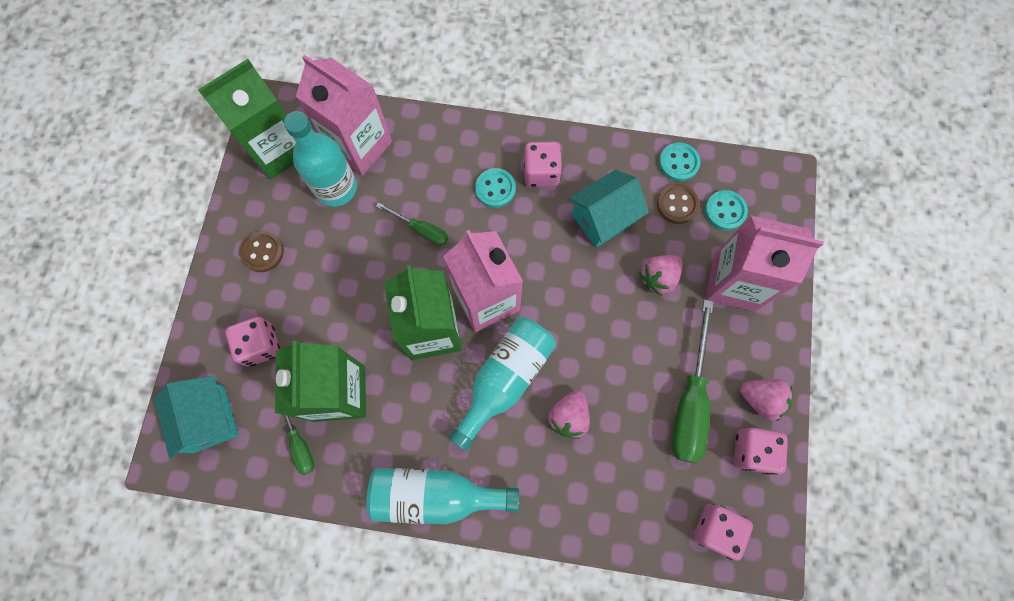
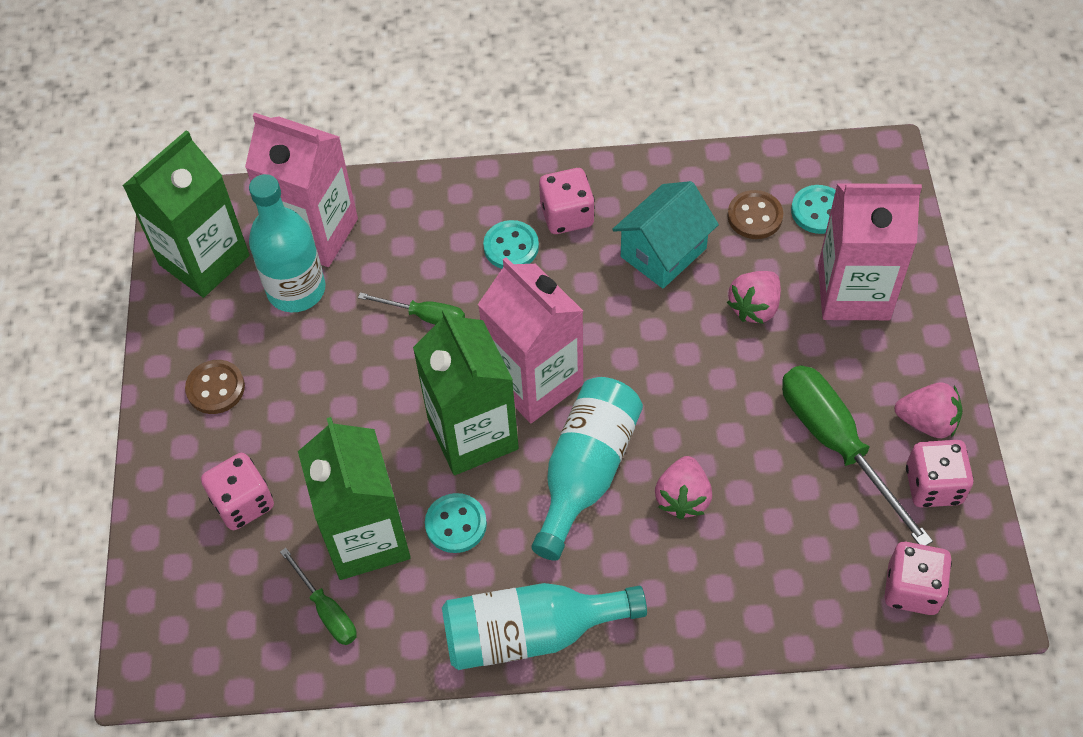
camera: 10 degrees left, 15 degrees down
turquoise house [154,376,238,459] -> none
turquoise button [659,142,700,182] -> turquoise button moved to [425,493,487,553]
green screwdriver [672,300,714,463] -> green screwdriver turned 150 degrees clockwise [782,365,933,546]

